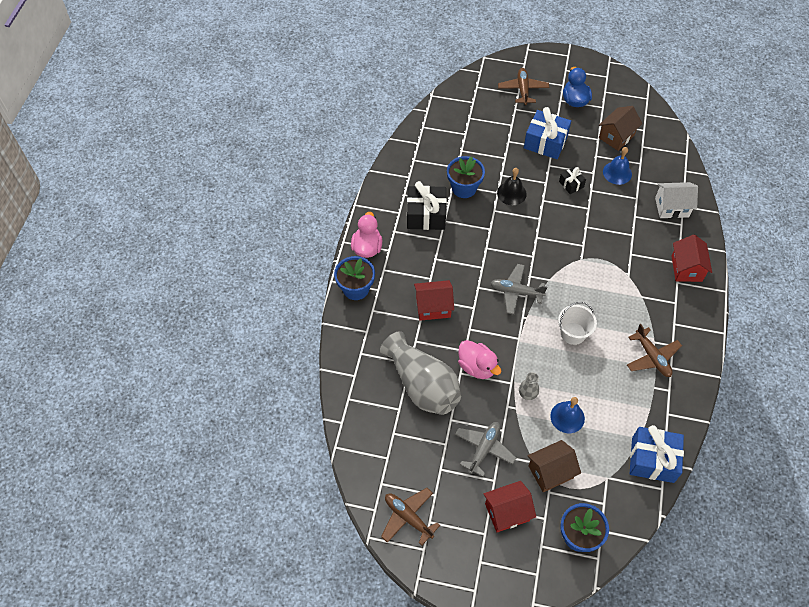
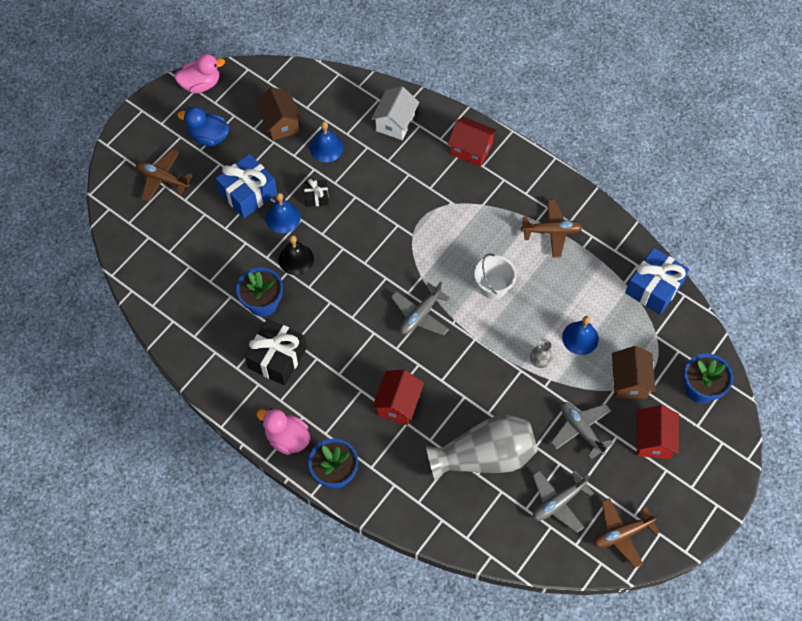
camera: 65 degrees left, 5 degrees up
pink duck [458,340,501,379] -> pink duck moved to [175,54,225,93]
none -> blue bell [266,193,301,233]
none -> grey plane [532,470,594,533]

